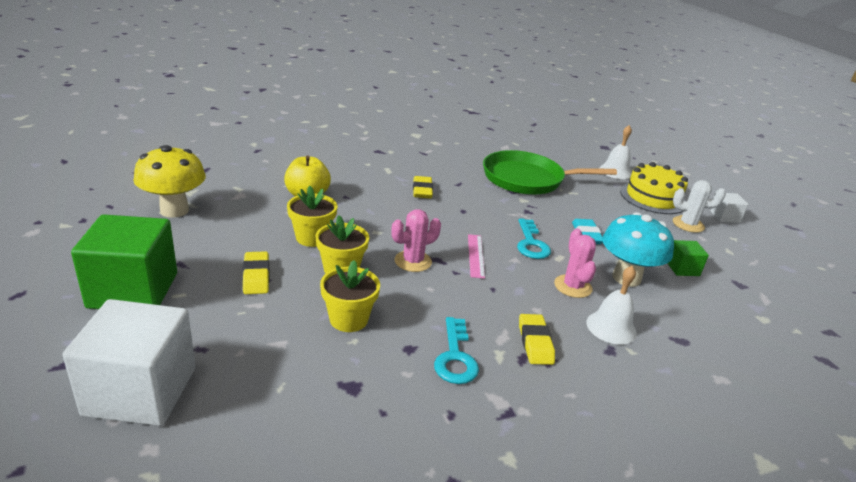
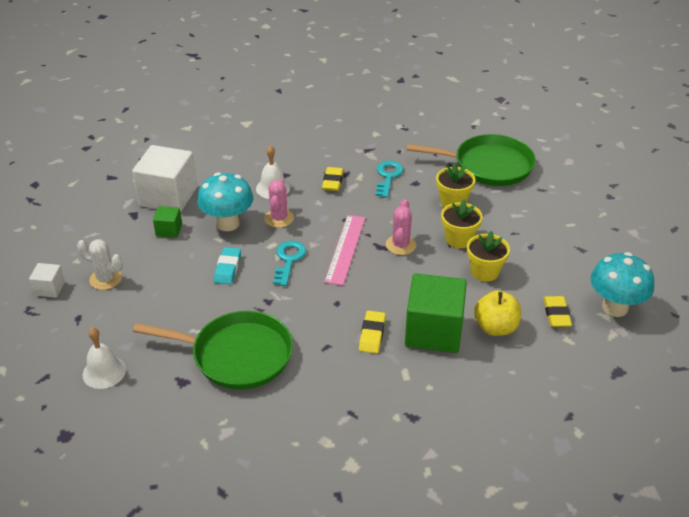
camera: 165 degrees left, 10 degrees up
white cube [62,299,196,426] -> white cube moved to [132,145,197,213]
green cube [71,214,177,309] -> green cube moved to [405,273,467,353]
yellow mushroom [134,145,206,218] -> turquoise mushroom [590,252,654,317]
yellow eraser [243,251,270,294] -> yellow eraser moved to [543,296,572,327]
pink cactus [391,209,441,272] -> pink cactus turned 60 degrees counterclockwise [386,199,416,255]
pink ruler [468,234,485,279] -> pink ruler [324,215,365,286], size x1.60
yellow cake [620,162,688,214] -> none
none -> green pan [407,134,536,186]

